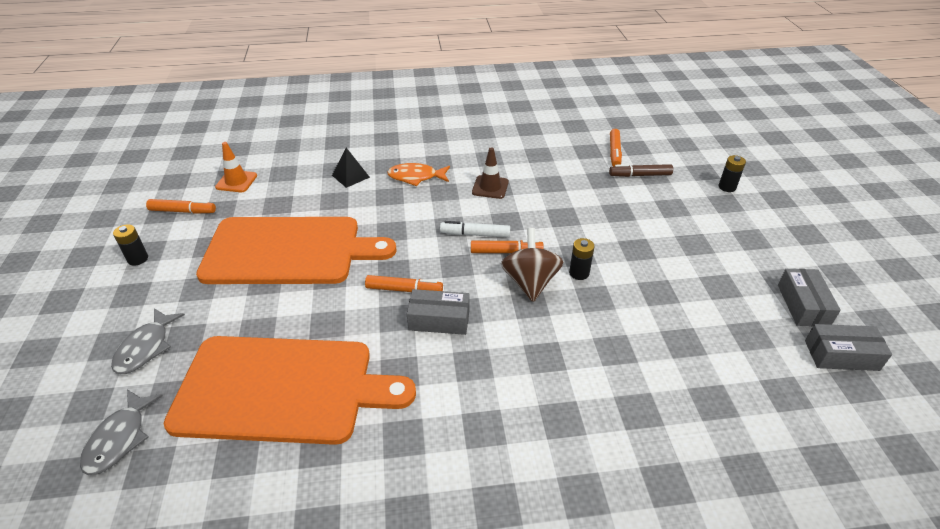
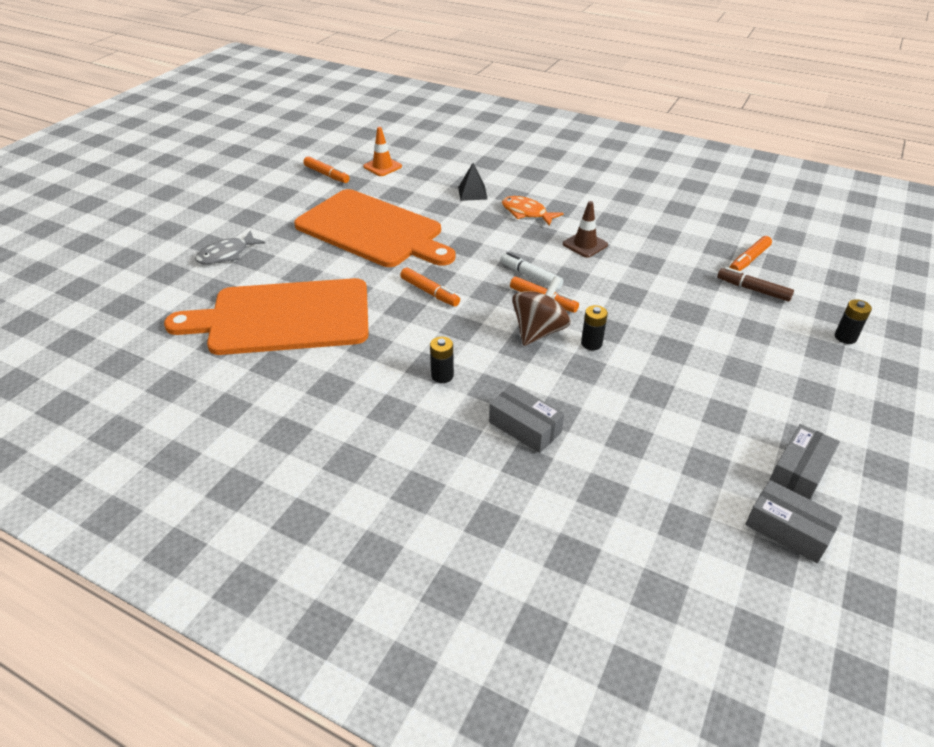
camera: 35 degrees right, 0 degrees up
grey fish [80,389,163,475] -> none
black battery [113,224,148,265] -> black battery moved to [430,337,454,383]
orange cutting board [164,336,416,445] -> orange cutting board turned 135 degrees clockwise [164,278,369,355]
grey box [407,289,470,335] -> grey box moved to [489,384,564,453]

